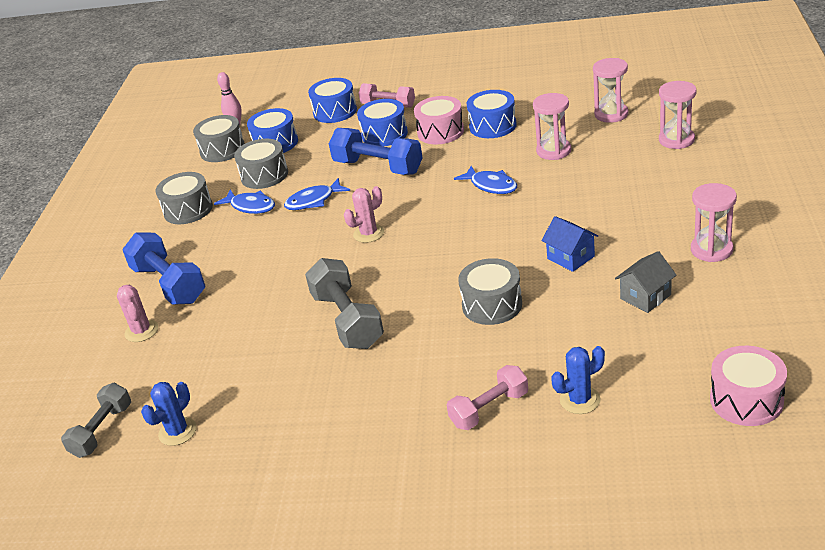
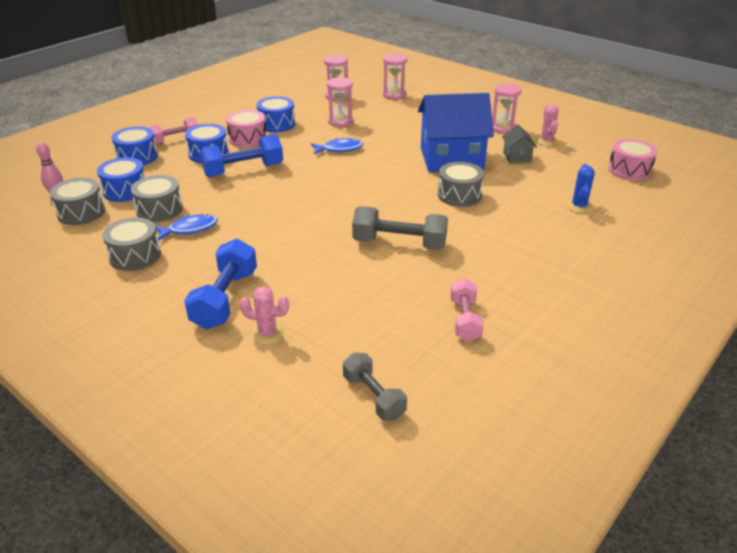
camera: 60 degrees left, 0 degrees up
blue dumbbell [122,232,205,305] -> blue dumbbell turned 75 degrees counterclockwise [184,239,257,329]
blue cactus [141,382,197,446] -> none
blue fish [284,178,350,210] -> none
pink cactus [344,186,384,243] -> pink cactus moved to [535,104,559,146]
pink dumbbell [447,365,528,430] -> pink dumbbell moved to [450,278,483,341]
blue house [541,216,598,272] -> blue house [418,93,494,172], size x2.30

